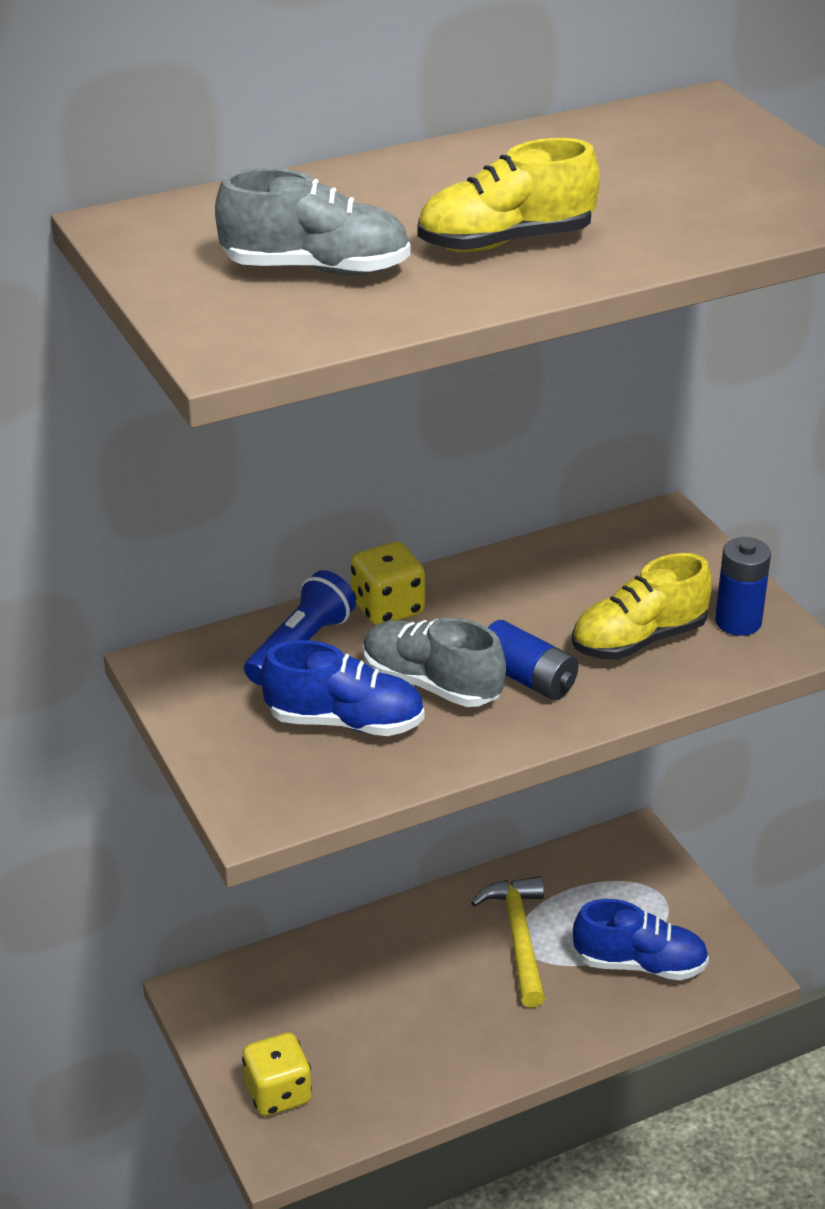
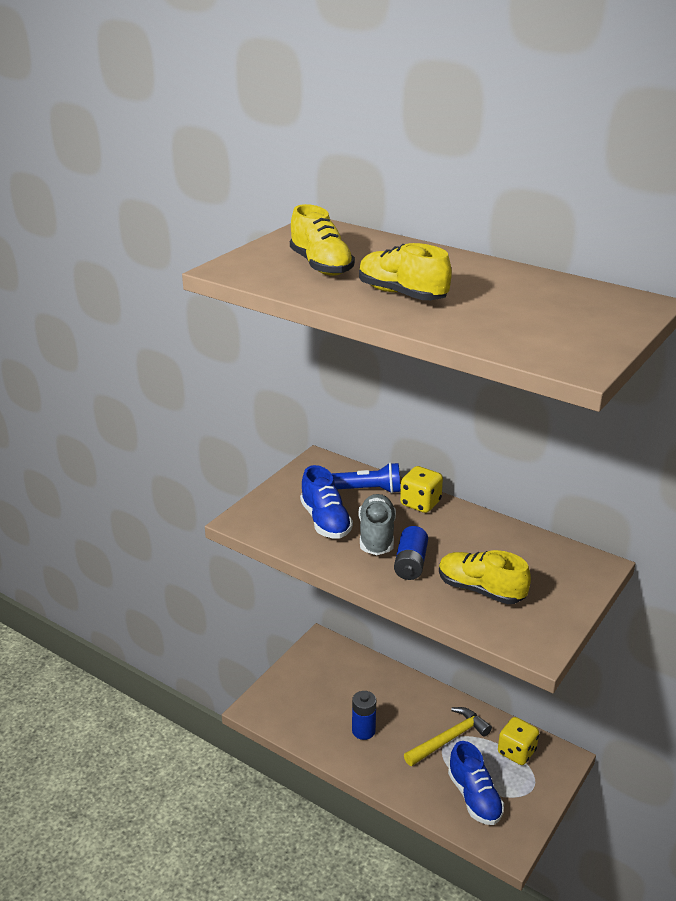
camera: 60 degrees right, 5 degrees down
grey shoe [215,168,410,275] -> yellow shoe [290,204,355,276]
yellow dice [242,1032,312,1116] -> yellow dice moved to [498,717,539,765]
blue battery [715,537,771,636] -> blue battery moved to [352,691,376,740]

